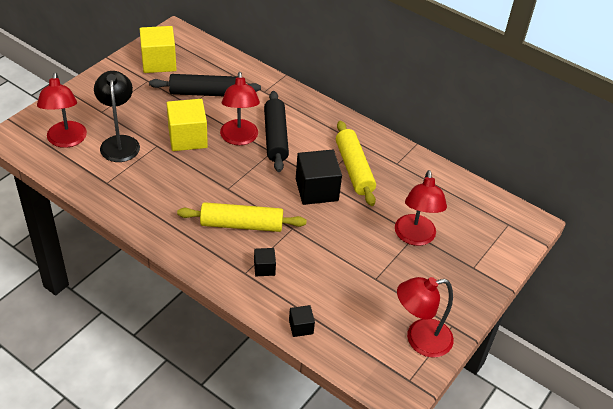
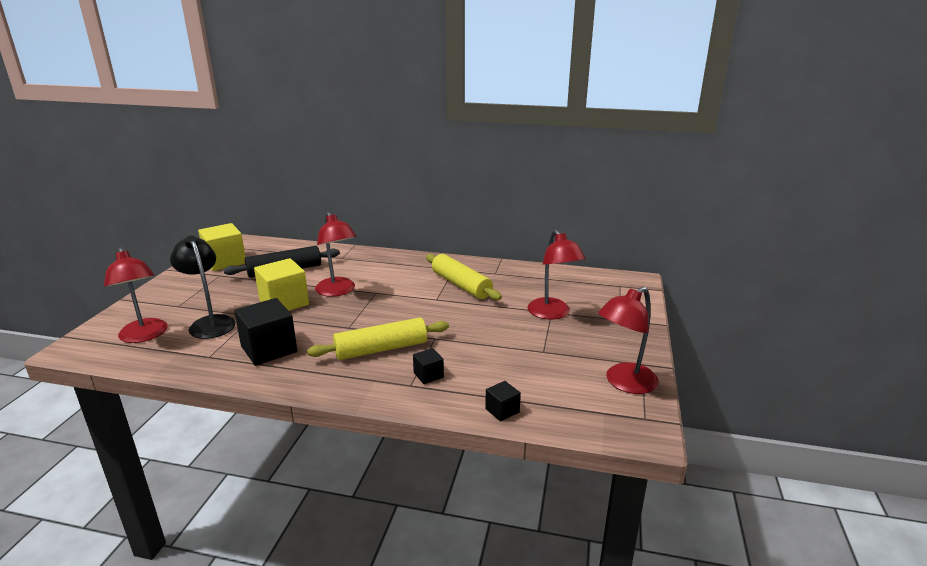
camera: 20 degrees left, 20 degrees down
black rolling pin [264,91,289,172] -> none
black cube [296,150,342,205] -> black cube moved to [234,298,297,366]

